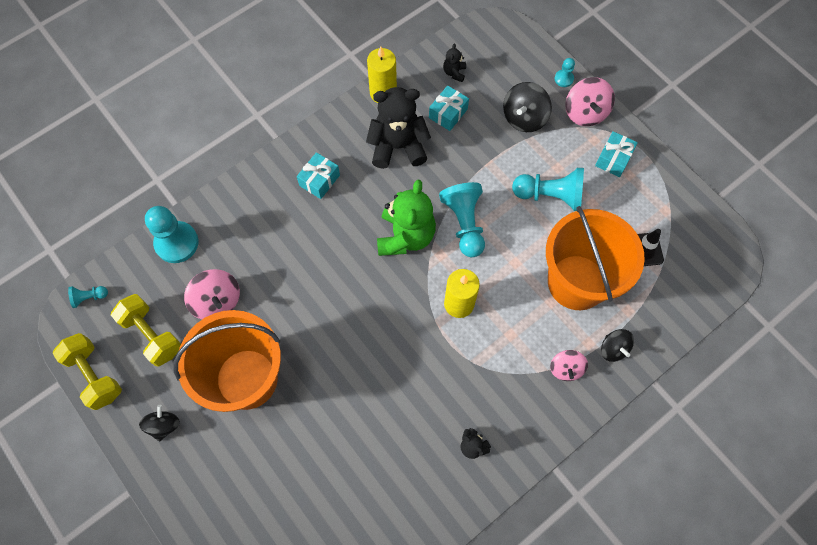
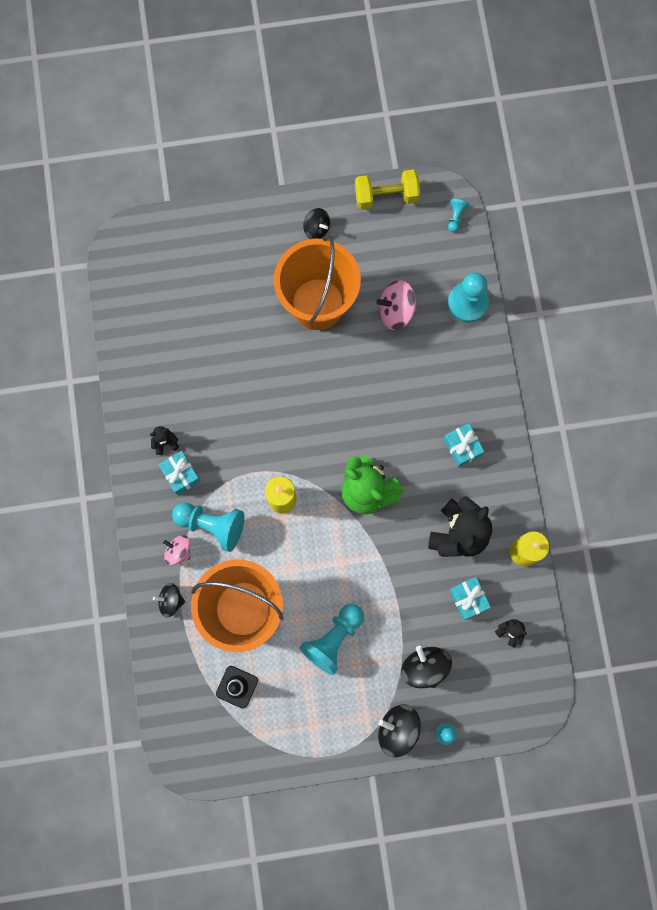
camera: 120 degrees right, 10 degrees up
yellow dumbbell [111,294,181,366] -> none
turquoise pawn [439,182,485,257] -> turquoise pawn moved to [172,503,245,552]
pink spinning top [565,77,615,126] -> black spinning top [378,704,421,757]
turquoise gift [595,131,638,177] -> turquoise gift moved to [158,451,201,495]

